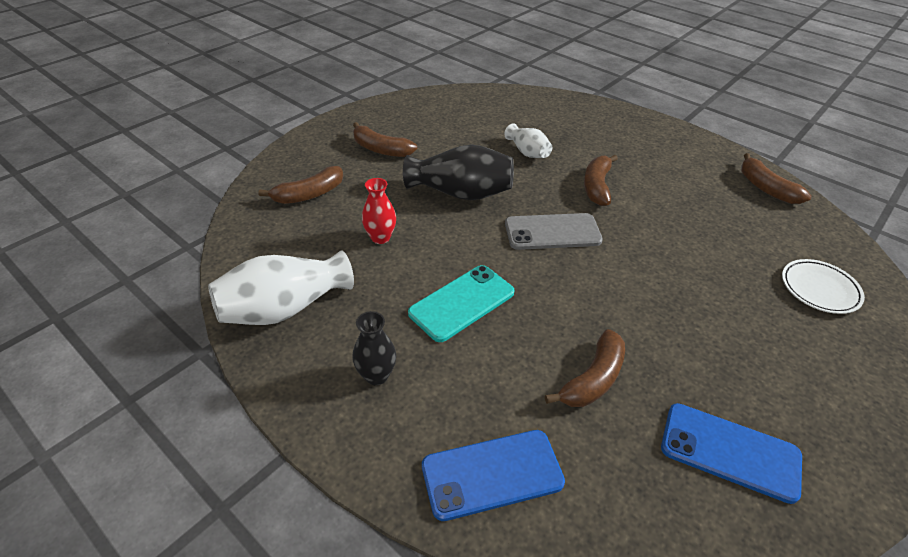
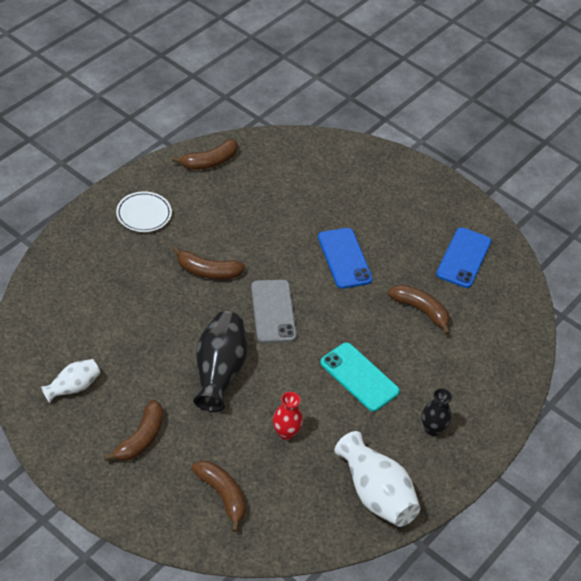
camera: 95 degrees left, 5 degrees up
blue phone [422,430,565,521] -> blue phone moved to [318,228,373,289]
white vase [504,123,552,158] -> white vase moved to [41,359,101,403]
white plate [782,259,865,314] -> white plate moved to [116,191,172,232]

